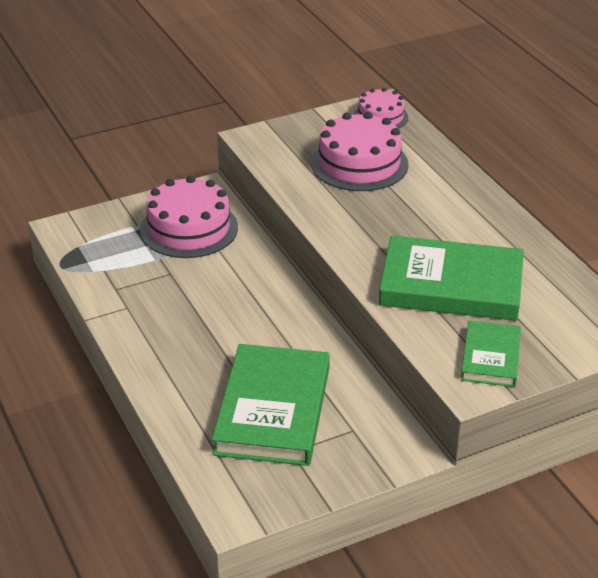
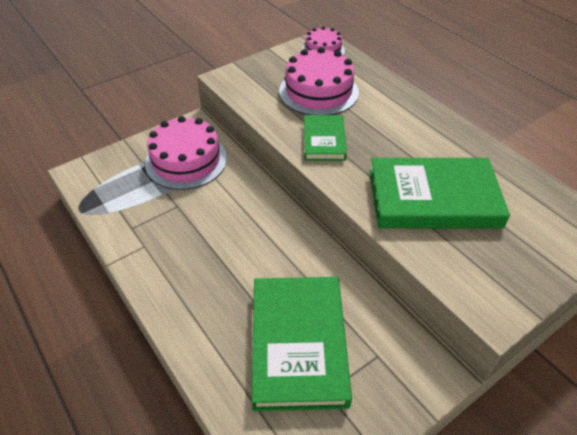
camera: 10 degrees left, 10 degrees up
green book [461,320,521,387] -> green book moved to [304,115,347,161]

